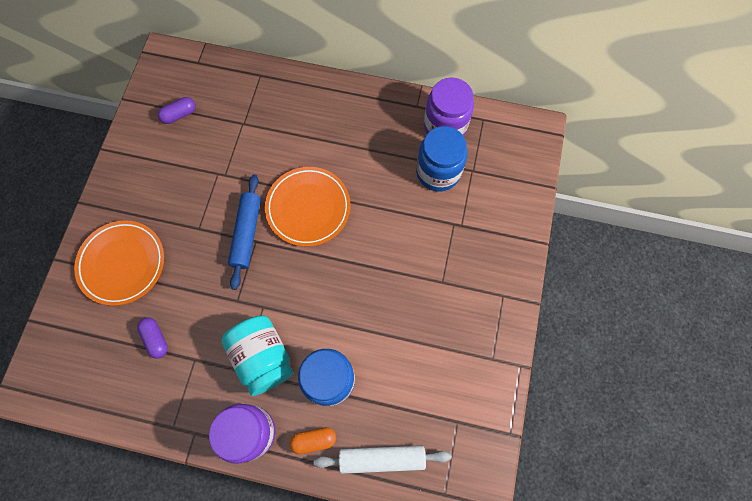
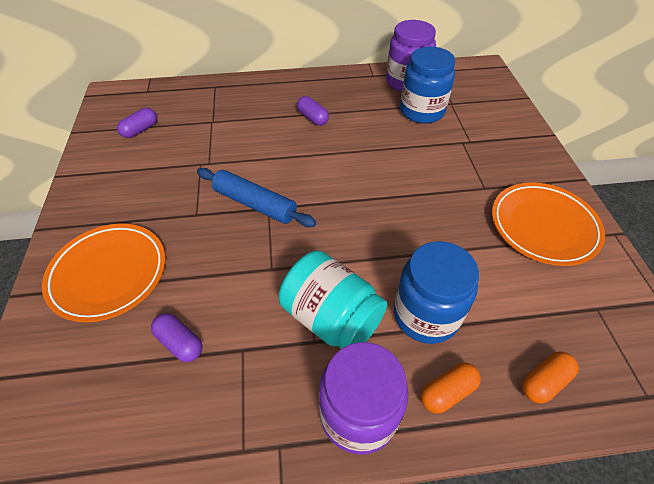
camera: 20 degrees left, 20 degrees down
blue rolling pin [228,174,261,290] -> blue rolling pin turned 45 degrees counterclockwise [197,168,316,227]
orange plate [265,167,350,247] -> orange plate moved to [492,183,605,266]
white rolling pin [313,445,451,474] -> orange capsule [522,352,579,404]
none -> purple capsule [297,96,329,126]

